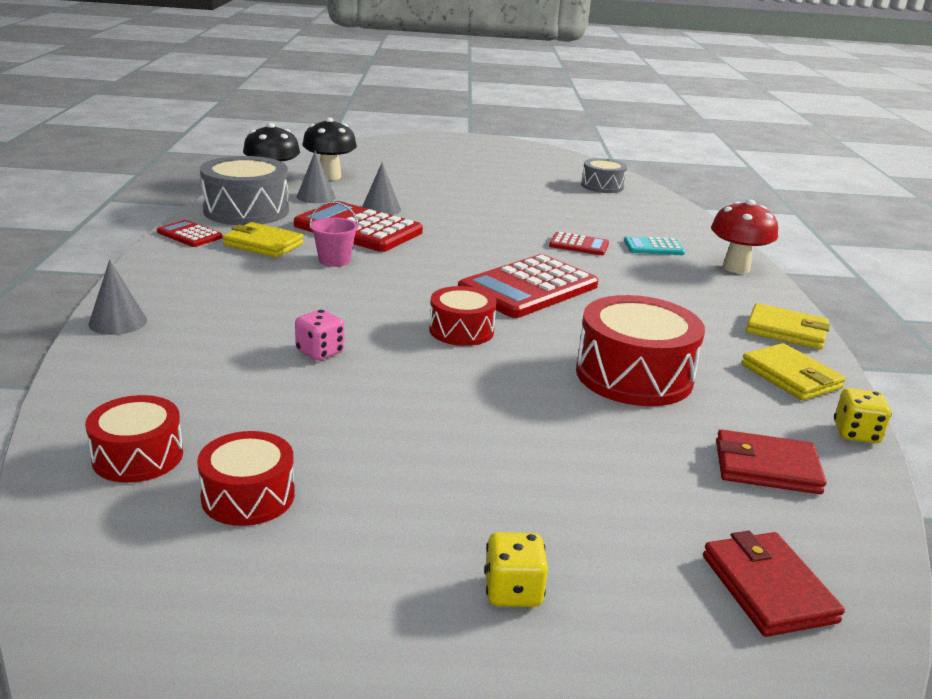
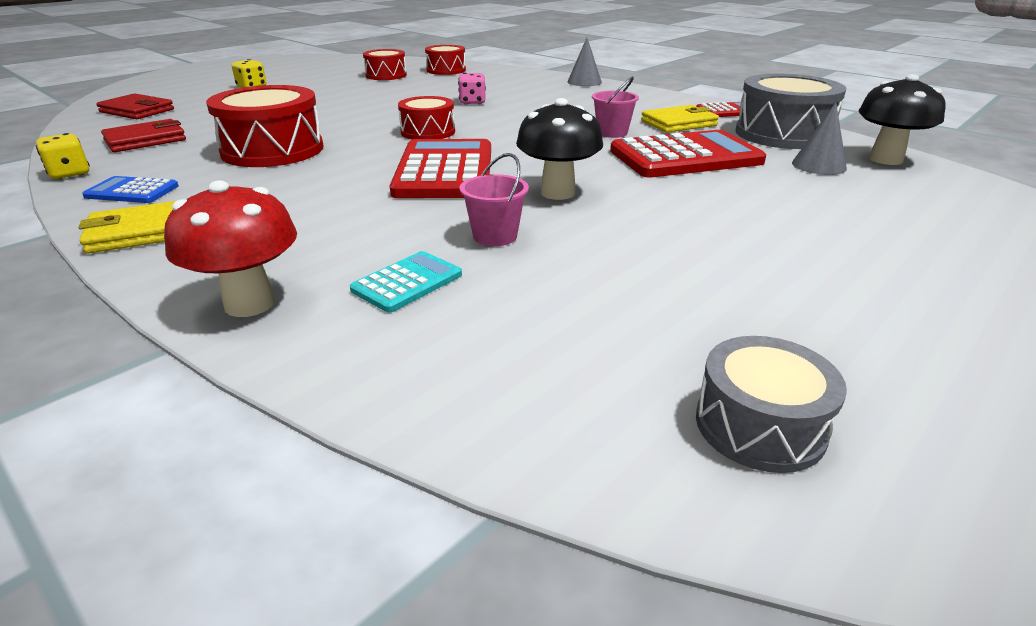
camera: 135 degrees right, 5 degrees up
black mushroom [302,117,357,180] -> black mushroom moved to [516,98,603,200]
grey cone [362,162,401,215] -> none
red calculator [549,232,609,255] -> pink bucket [459,153,529,246]
yellow wallet [741,343,846,401] -> blue calculator [82,176,179,203]

